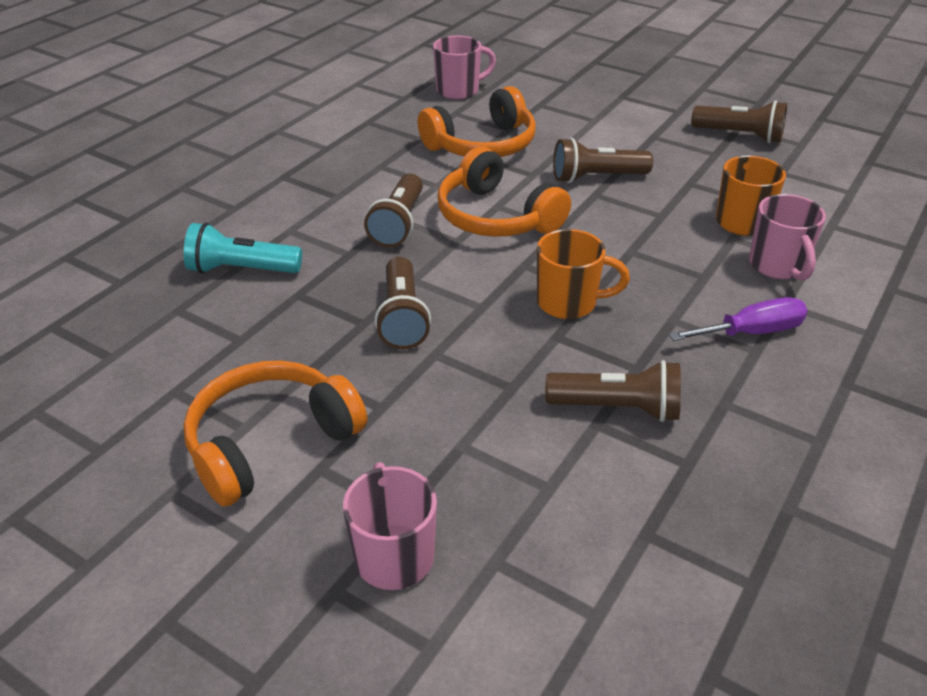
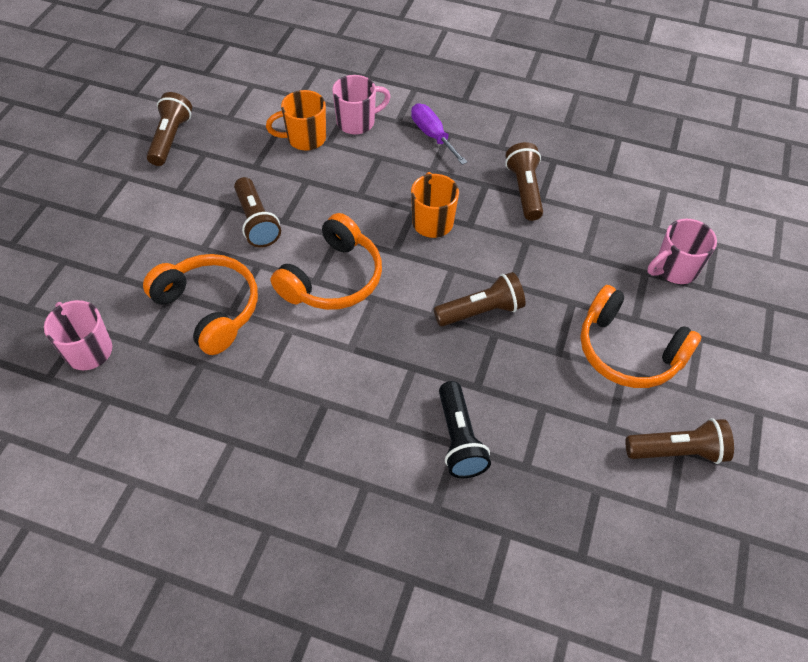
camera: 105 degrees left, 15 degrees up
turquoise flashlight [184,223,302,274] -> black flashlight [439,381,491,478]
brown flashlight [364,173,423,247] -> brown flashlight moved to [625,418,734,464]

